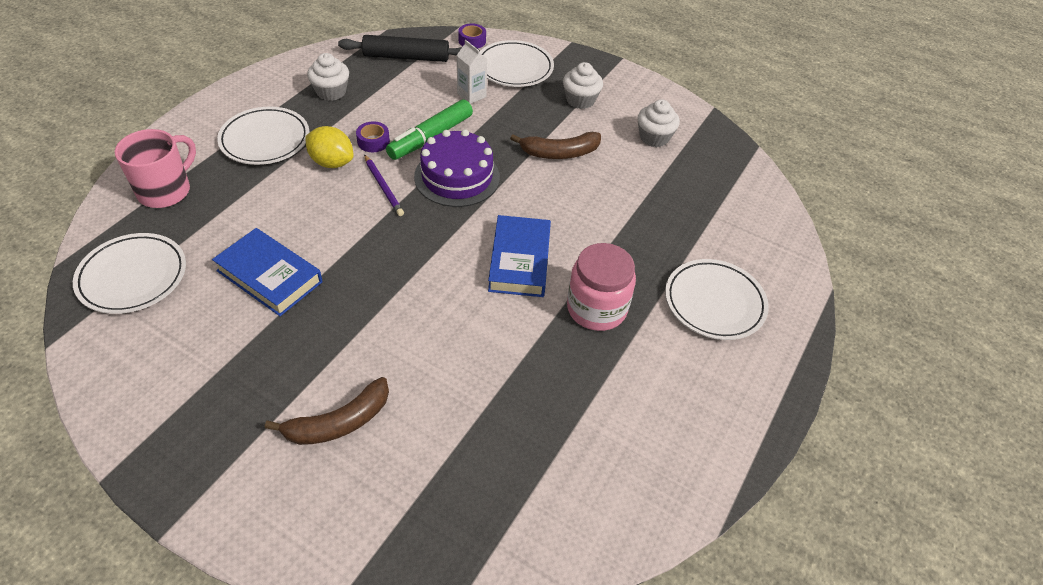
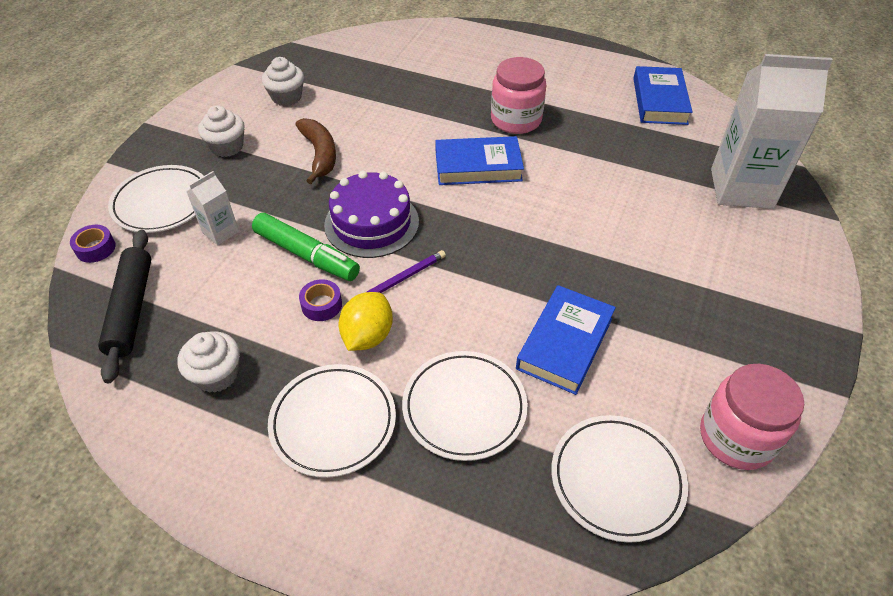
camera: 95 degrees left, 0 degrees up
pink mug [115,129,196,208] -> none
brown banana [265,377,389,445] -> none
white plate [665,259,769,340] -> white plate moved to [402,351,528,461]
none -> blue book [633,66,693,125]
none -> pink jar [700,364,804,470]
none -> white carton [711,54,833,209]

